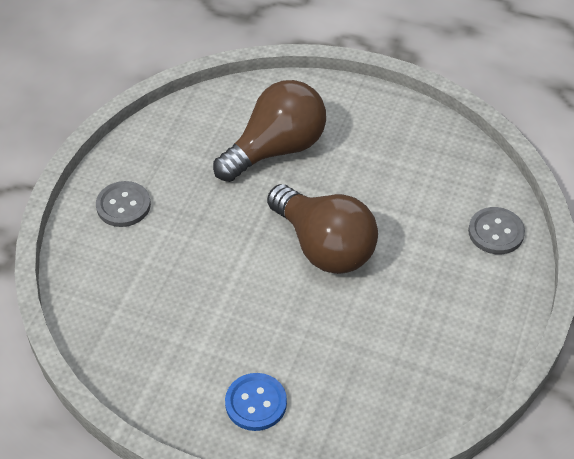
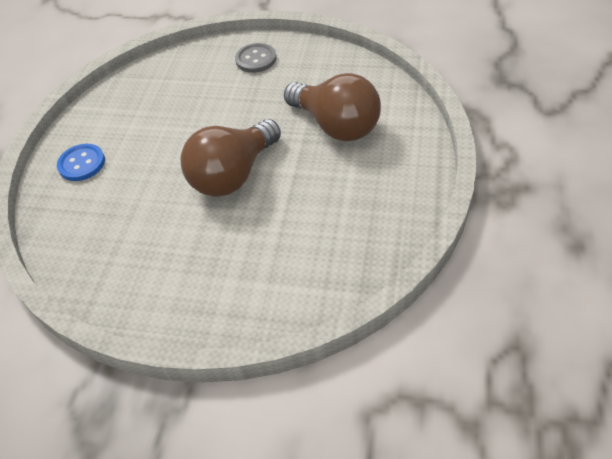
camera: 85 degrees right, 0 degrees up
grey button [468,207,525,254] -> none

